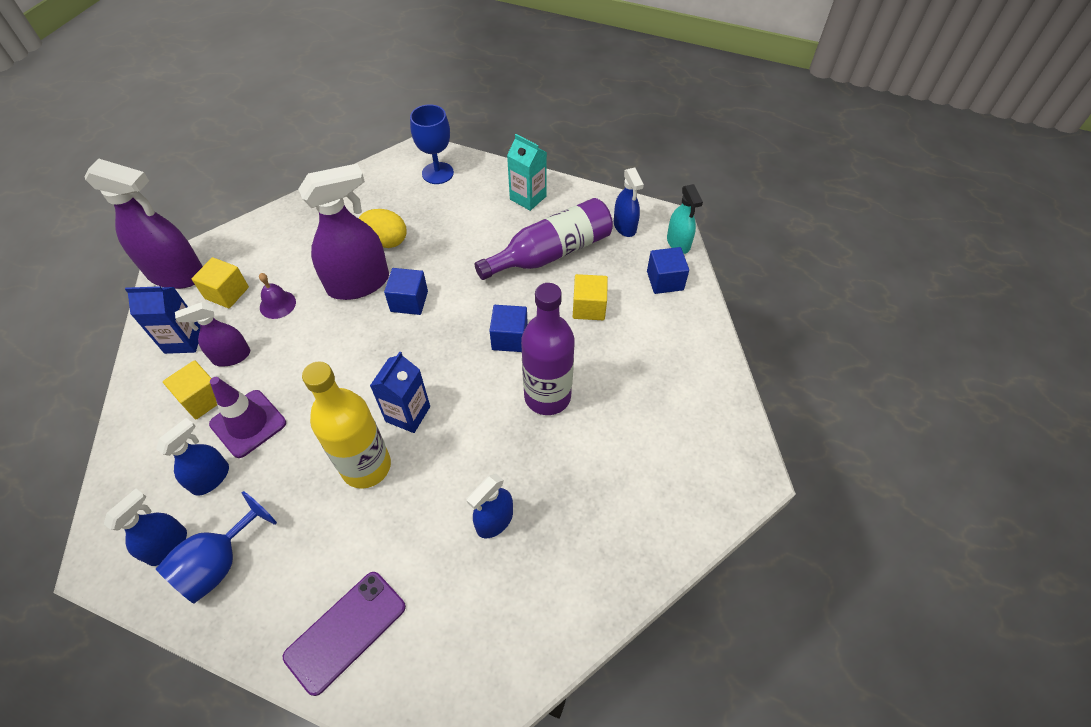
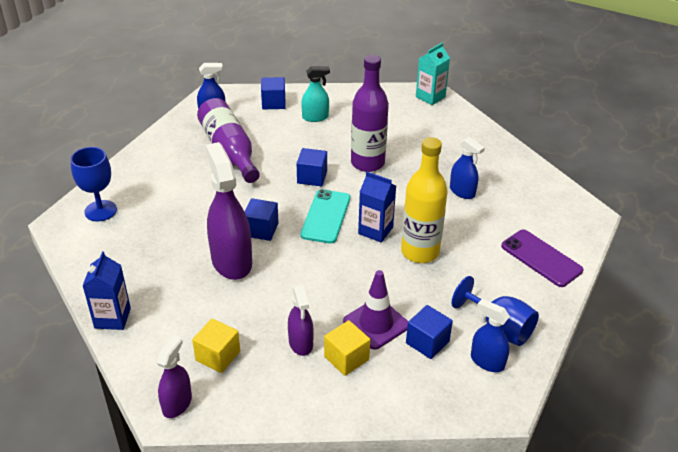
camera: 85 degrees left, 15 degrees down
purple spray bottle [85,158,203,289] -> purple spray bottle [157,335,192,418], size x0.55
blue carton [125,285,200,354] -> blue carton moved to [82,251,131,330]
blue spray bottle [156,418,229,496] -> blue cube [406,305,453,359]
purple bell [259,273,296,319] -> none
yellow egg [359,209,406,248] -> none
turquoise carton [507,134,547,211] -> turquoise carton moved to [416,43,450,105]
yellow cube [573,274,608,320] -> none
turquoise spray bottle [667,184,703,254] -> turquoise spray bottle moved to [301,66,330,122]
none -> turquoise phone [300,189,350,244]

